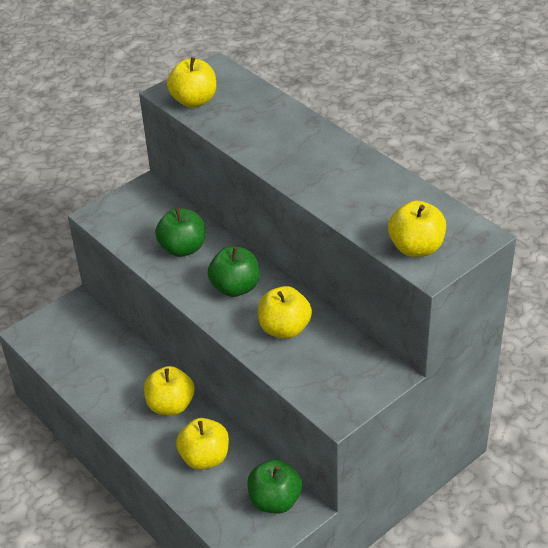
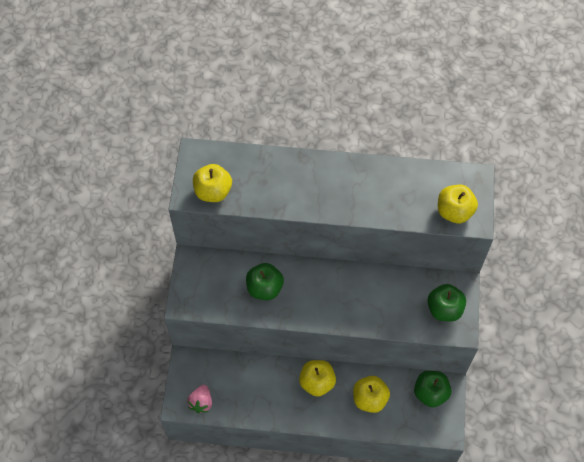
camera: 45 degrees left, 20 degrees up
green apple [208,247,259,297] -> green apple moved to [427,284,466,322]
yellow apple [258,286,312,339] -> none
none -> pink strawberry [187,385,212,413]

